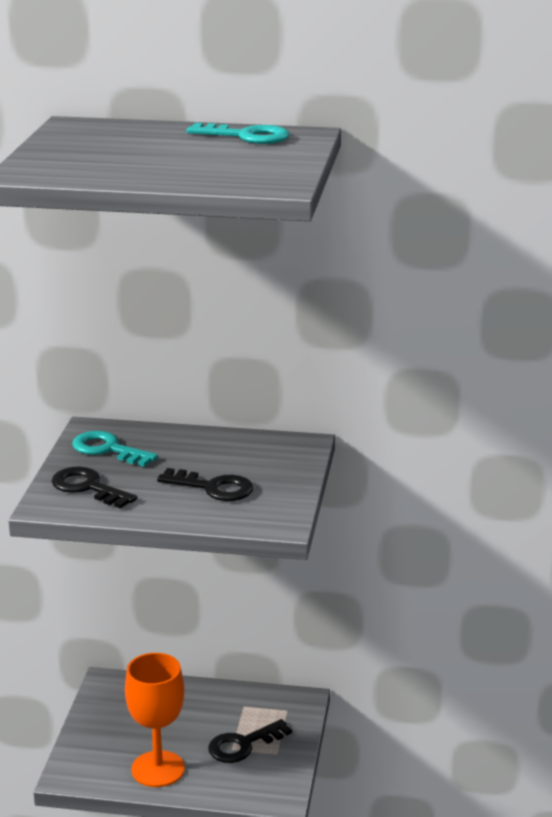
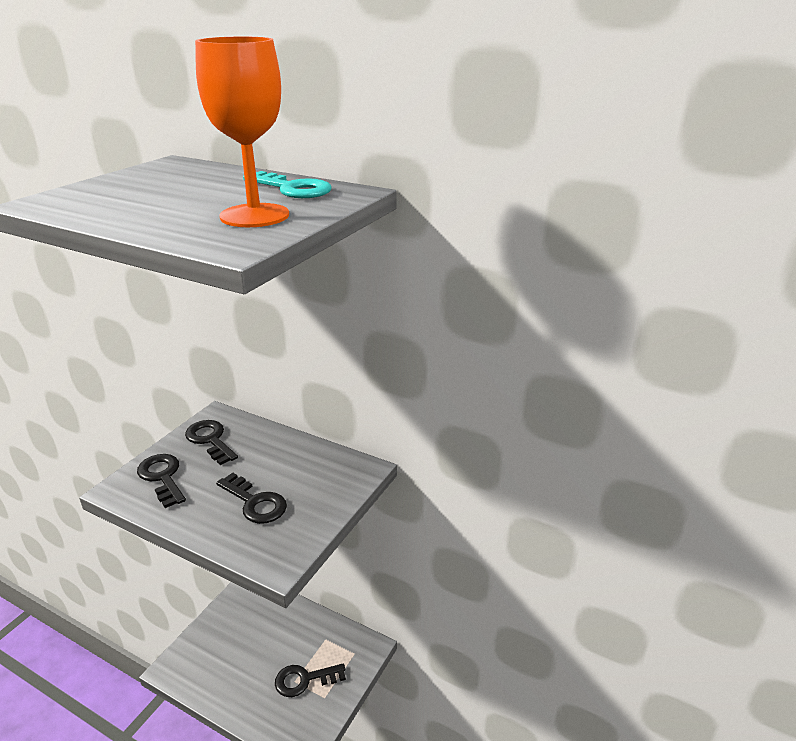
camera: 20 degrees right, 5 degrees up
turquoise key [72,431,158,467] -> black key [185,420,238,465]
orange goblet [125,653,185,787] -> orange goblet moved to [195,37,289,227]

